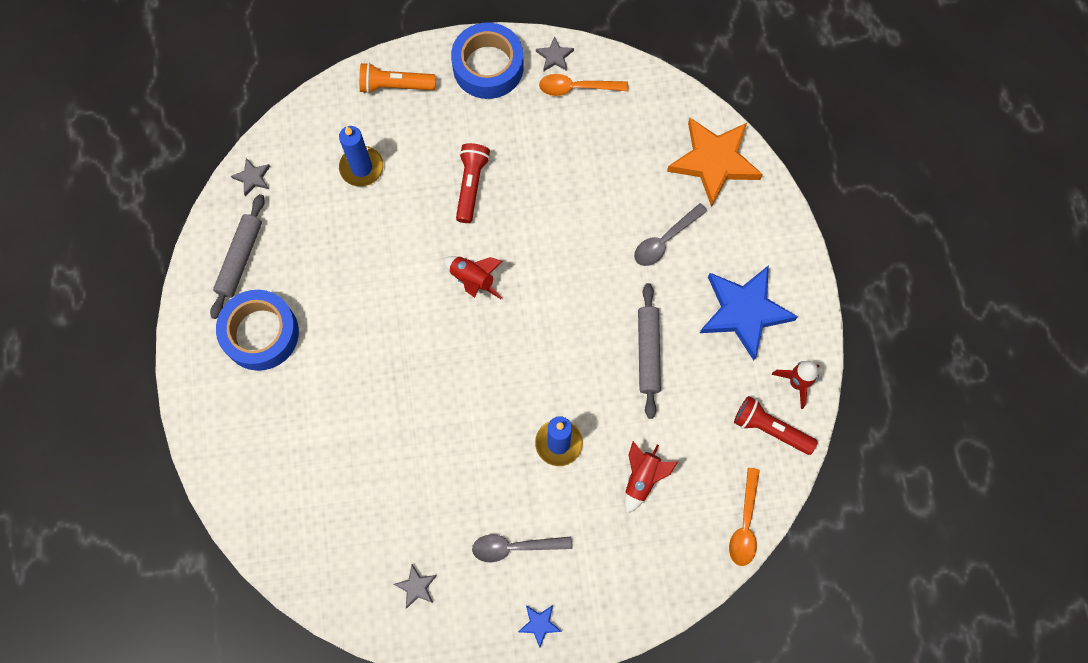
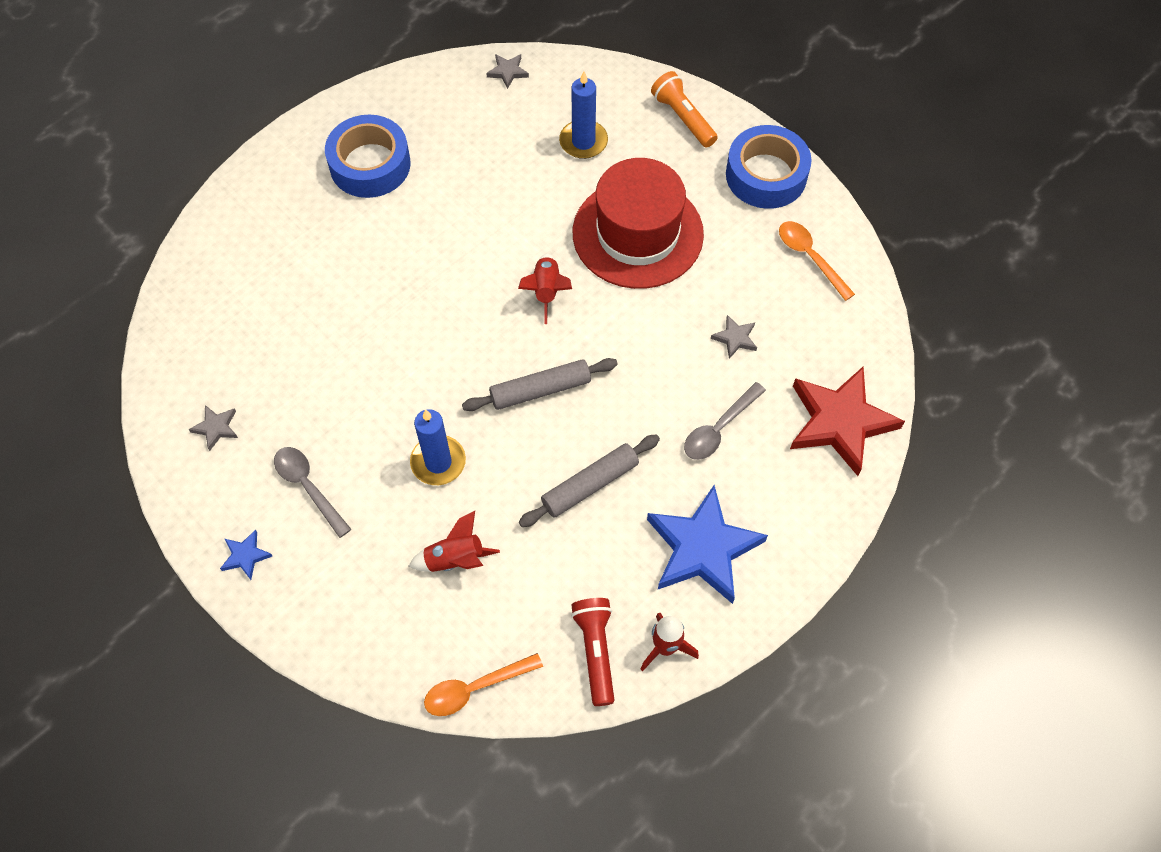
camera: 55 degrees right, 10 degrees down
grey rolling pin [210,194,265,319] -> grey rolling pin moved to [462,358,618,411]
red flashlight [456,143,490,223] -> red hat [573,158,704,289]
grey star [536,36,574,72] -> grey star moved to [711,315,757,359]
grey spoon [634,203,707,266] -> grey spoon turned 60 degrees counterclockwise [684,382,766,460]
orange star [667,118,763,207] -> red star [790,367,905,476]

